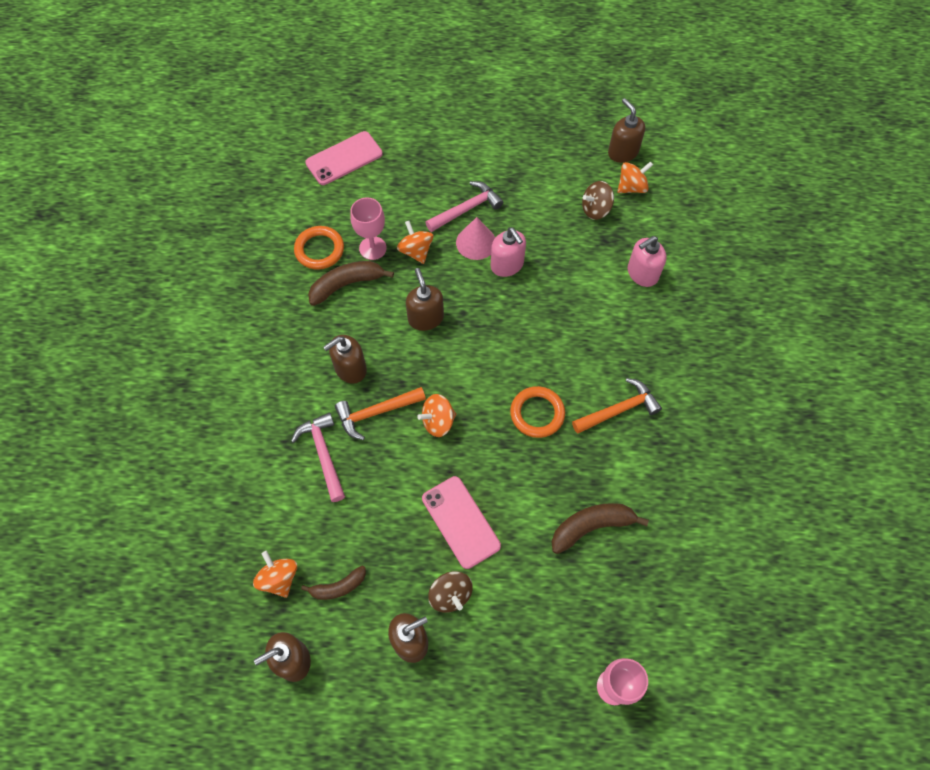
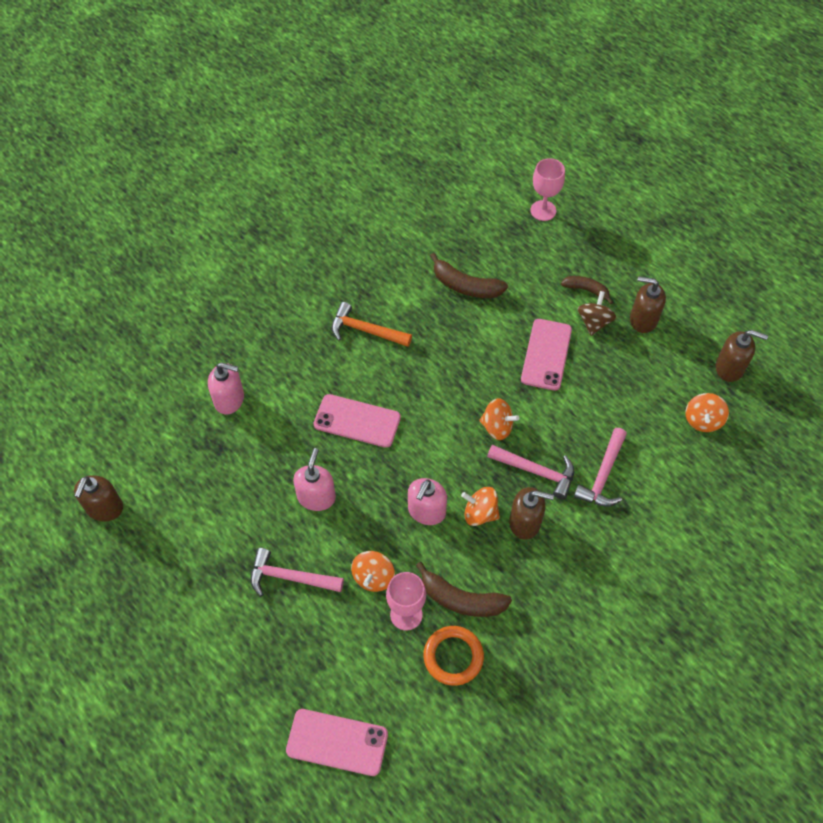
camera: 135 degrees left, 5 degrees down
brown banana [301,566,366,600] -> brown banana moved to [561,276,613,304]
orange hammer [335,387,426,440] -> pink hammer [487,445,574,500]
brown soap dispenser [406,268,444,331] -> pink soap dispenser [408,478,447,525]
pink cone [456,217,495,260] -> none
orange ring [510,386,565,438] -> none
brown spinning top [582,181,614,220] -> none
orange spinning top [617,161,653,193] -> orange spinning top moved to [461,487,500,526]
none -> pink phone [314,394,401,448]

